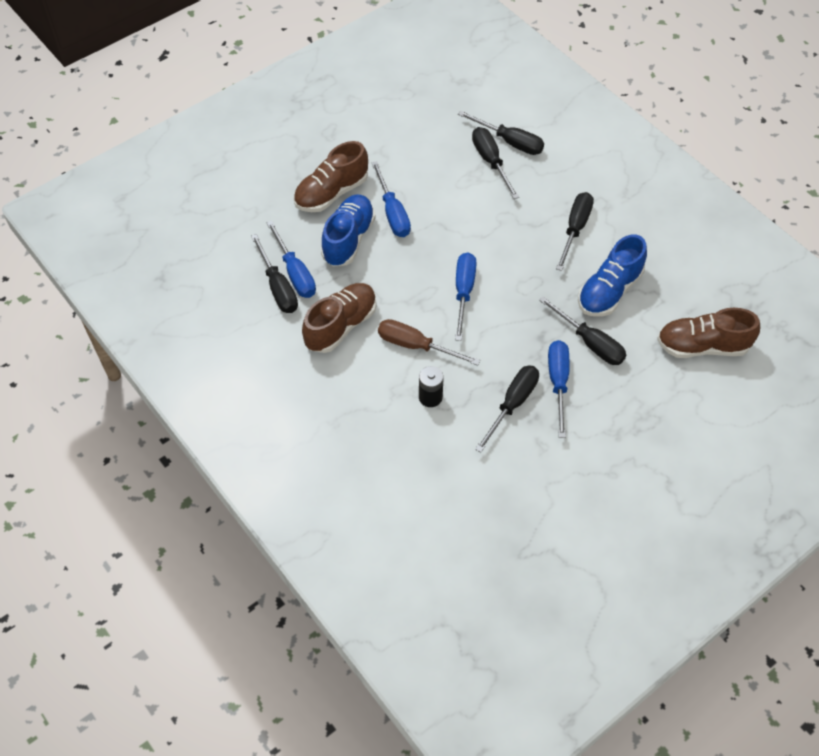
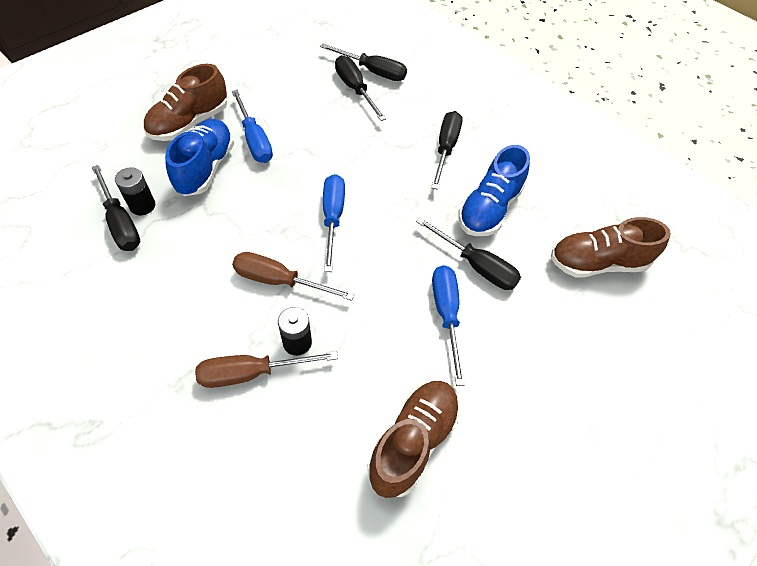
camera: 10 degrees left, 0 degrees up
blue screwdriver [266,221,316,298] -> black battery [115,167,155,215]
brown shoe [302,283,377,353] -> brown shoe moved to [368,381,460,498]
black screwdriver [475,365,539,452] -> none
none -> brown screwdriver [195,351,338,388]

